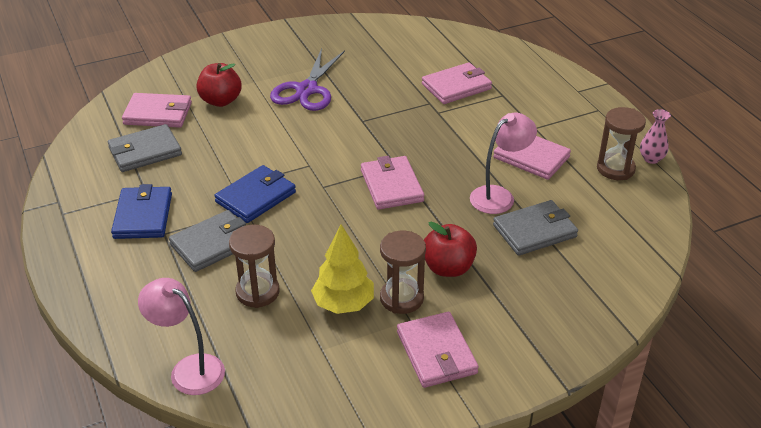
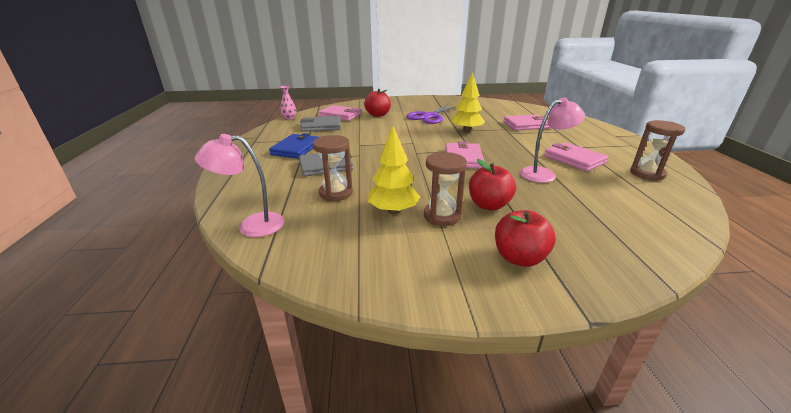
camera: 20 degrees right, 10 degrees down
pink lamp [138,278,225,395] -> pink lamp turned 60 degrees counterclockwise [195,134,284,237]
blue wallet [214,165,296,223] -> none
pink wallet [397,312,479,388] -> none
grey wallet [493,200,578,256] -> none
pink vase [640,109,671,164] -> pink vase moved to [280,86,296,120]
none -> yellow tree [451,72,485,133]
none -> red apple [495,210,556,267]

